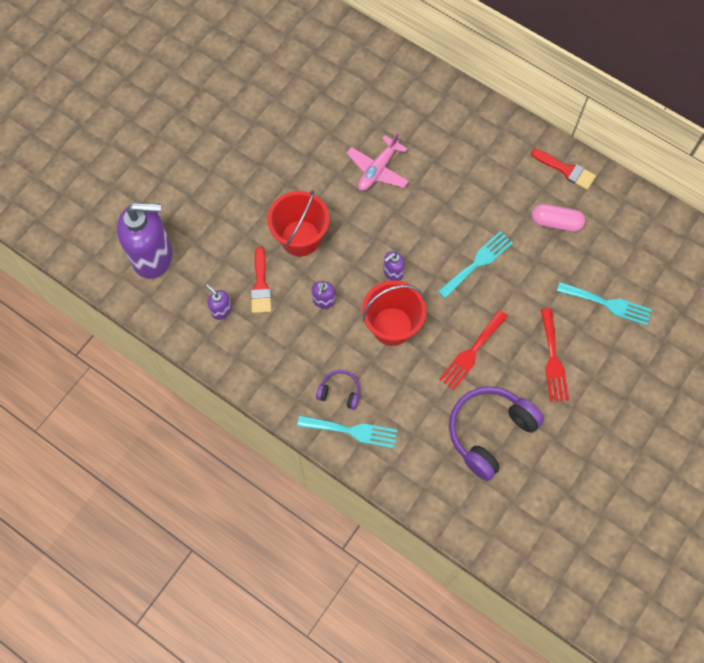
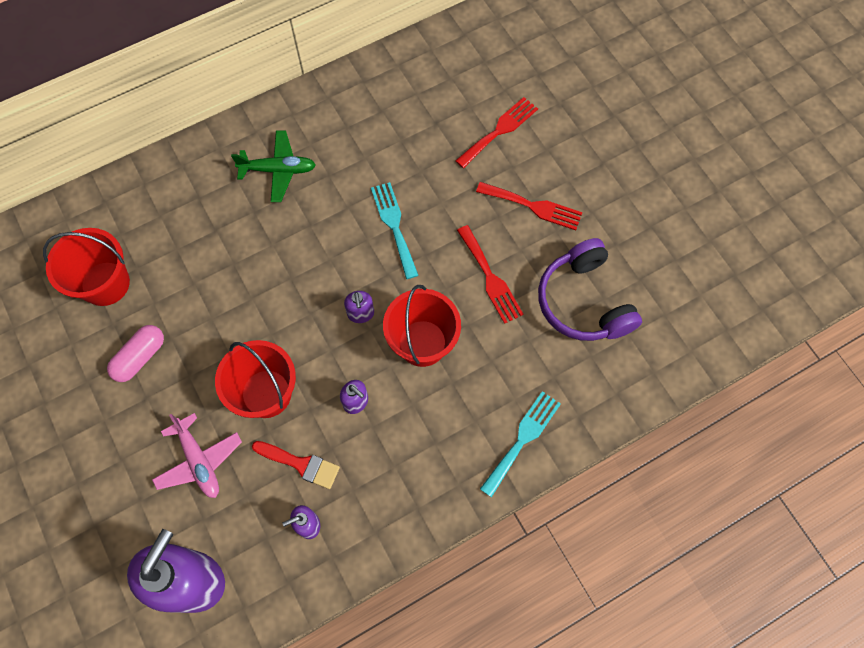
camera: 65 degrees left, 0 degrees up
purple headphones [316,370,360,410] -> none
pink plane [346,132,409,191] -> pink plane moved to [152,413,242,498]
red brush [531,149,596,190] -> none
pink capsule [532,204,585,232] -> pink capsule moved to [107,325,164,382]
turquoise fork [557,282,652,326] -> red fork [455,97,538,168]
none -> red bucket [43,228,130,306]
none -> green plane [231,131,316,202]

